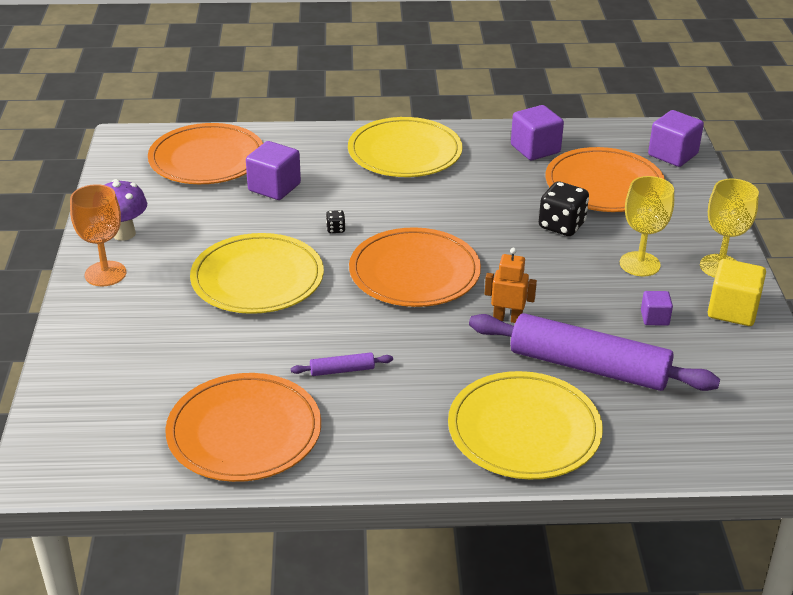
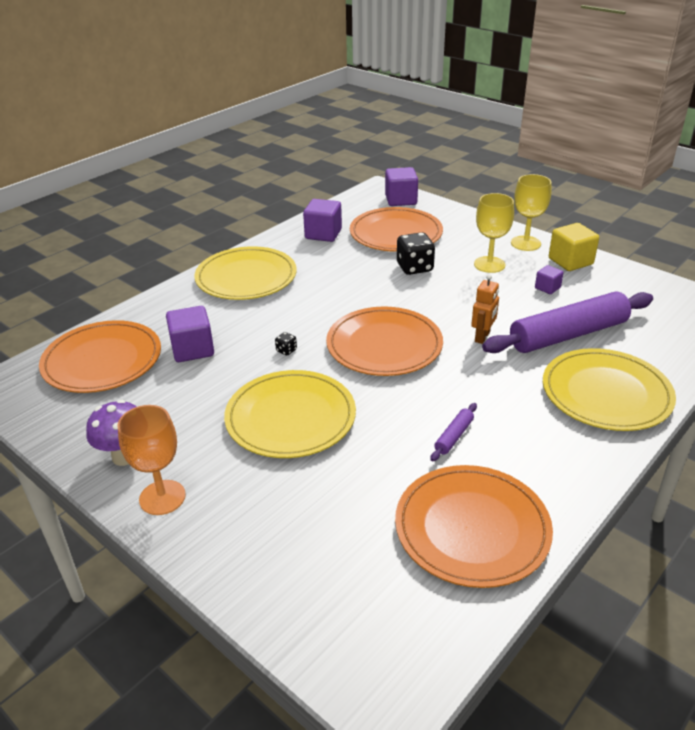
camera: 45 degrees left, 0 degrees up
orange robot [485,248,537,323] -> orange robot turned 150 degrees clockwise [471,274,499,344]

